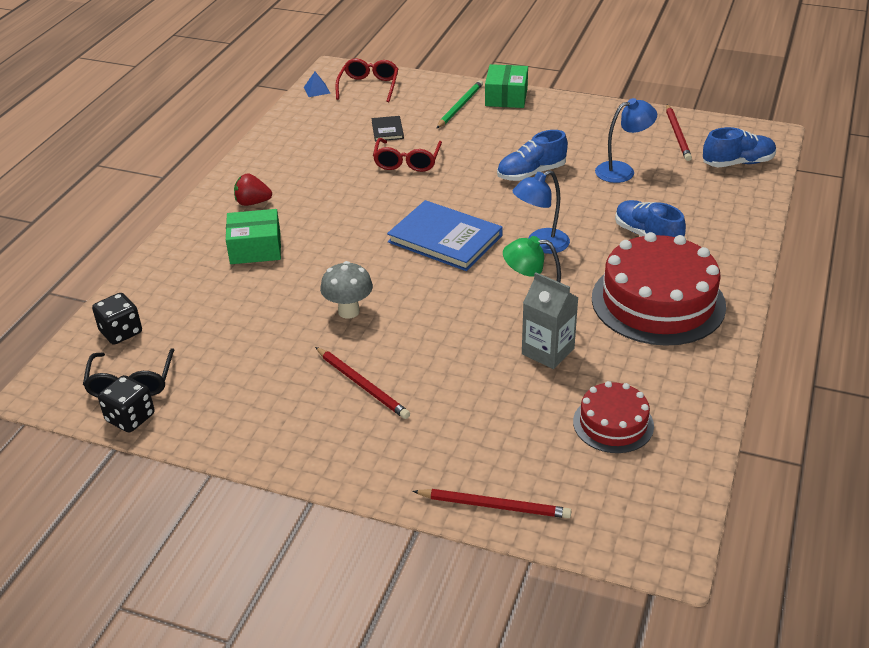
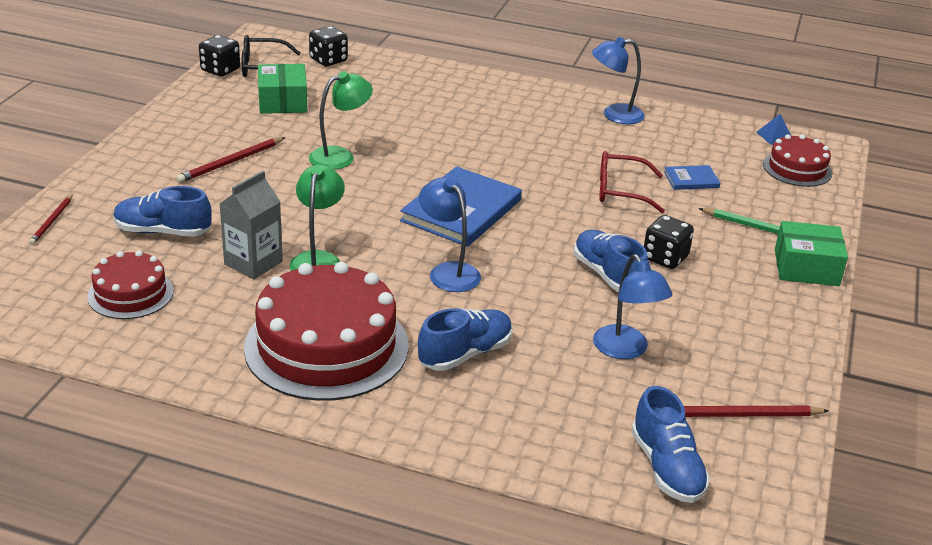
camera: 85 degrees right, 5 degrees down
green box [226,209,281,264] -> green box moved to [258,64,307,114]
red strawberry [234,173,272,206] -> none
grey mushroom [320,261,373,319] -> green lamp [309,71,373,170]
red glasses [335,58,398,102] -> red cake [763,134,832,187]
black book [372,116,404,141] -> blue book [664,165,720,190]
red pencil [412,489,571,518] -> red pencil [29,194,73,245], size x0.65
none -> blue shoe [114,186,211,237]
none -> blue lamp [592,37,645,124]
none -> black dice [644,215,694,269]

